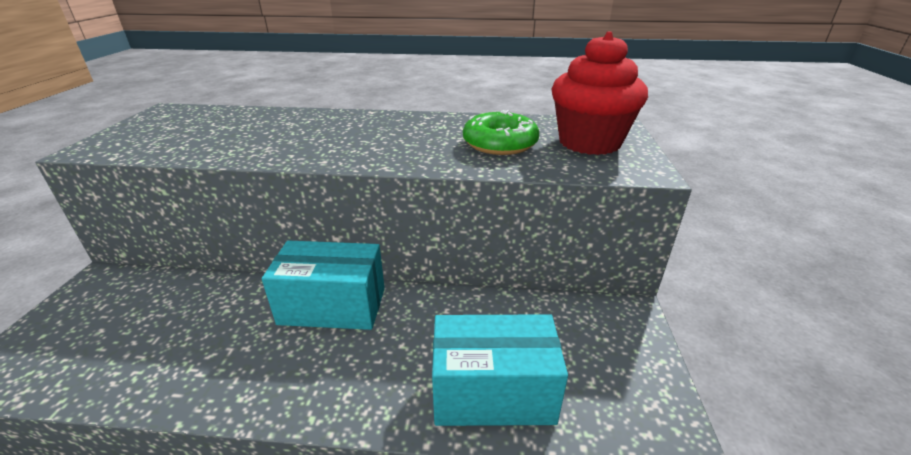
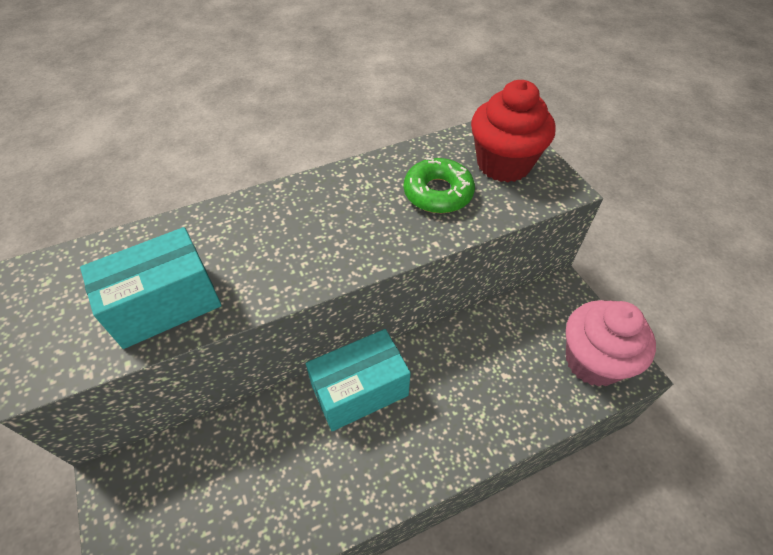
camera: 30 degrees left, 20 degrees up
turquoise box [432,314,568,426] -> turquoise box moved to [80,227,222,349]
none -> pink cupcake [566,300,656,387]

